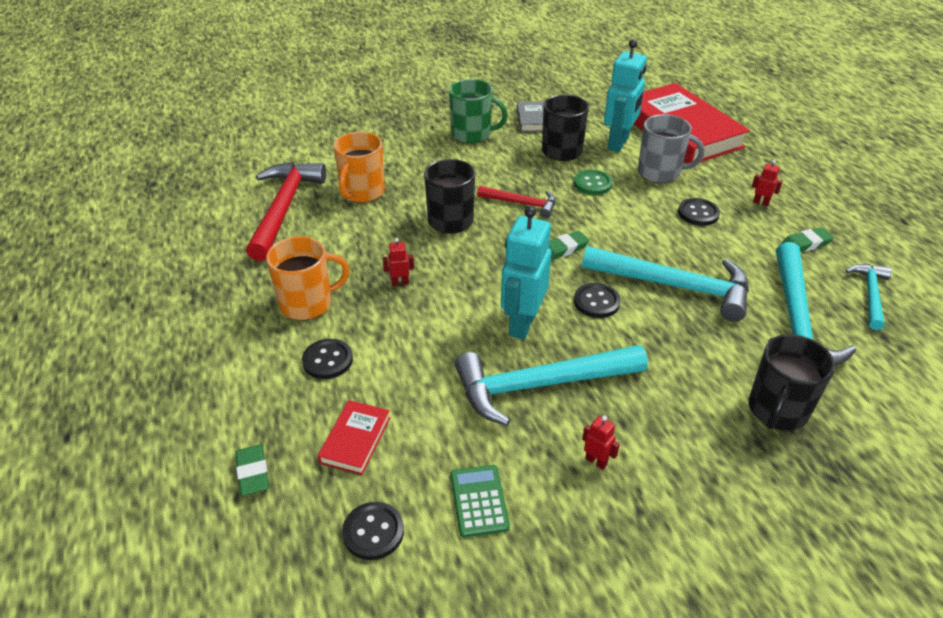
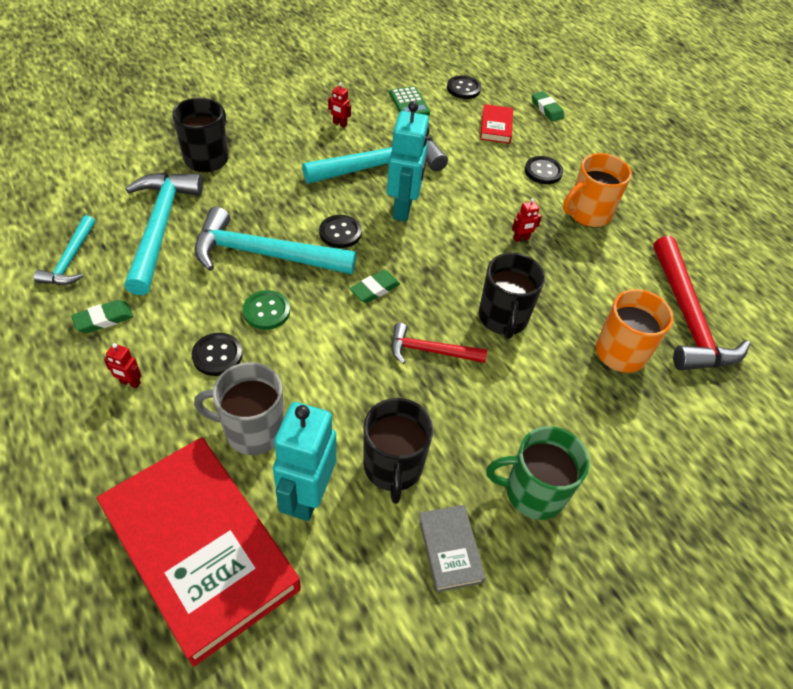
camera: 165 degrees right, 10 degrees up
green button [574,170,613,195] -> green button moved to [243,290,290,330]

